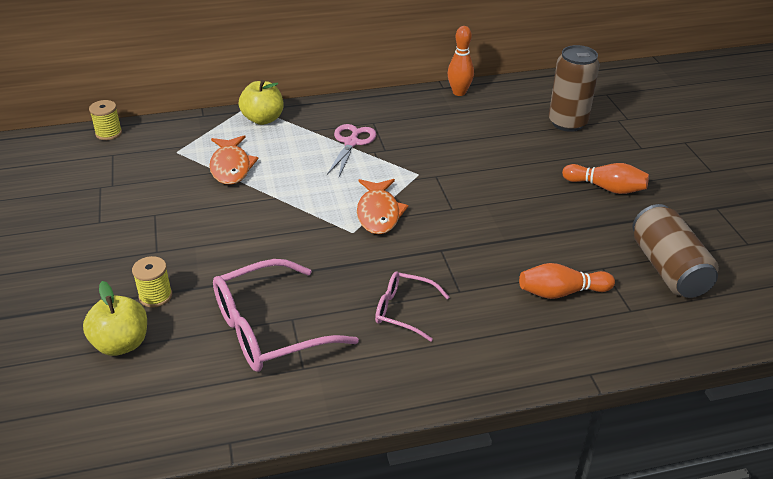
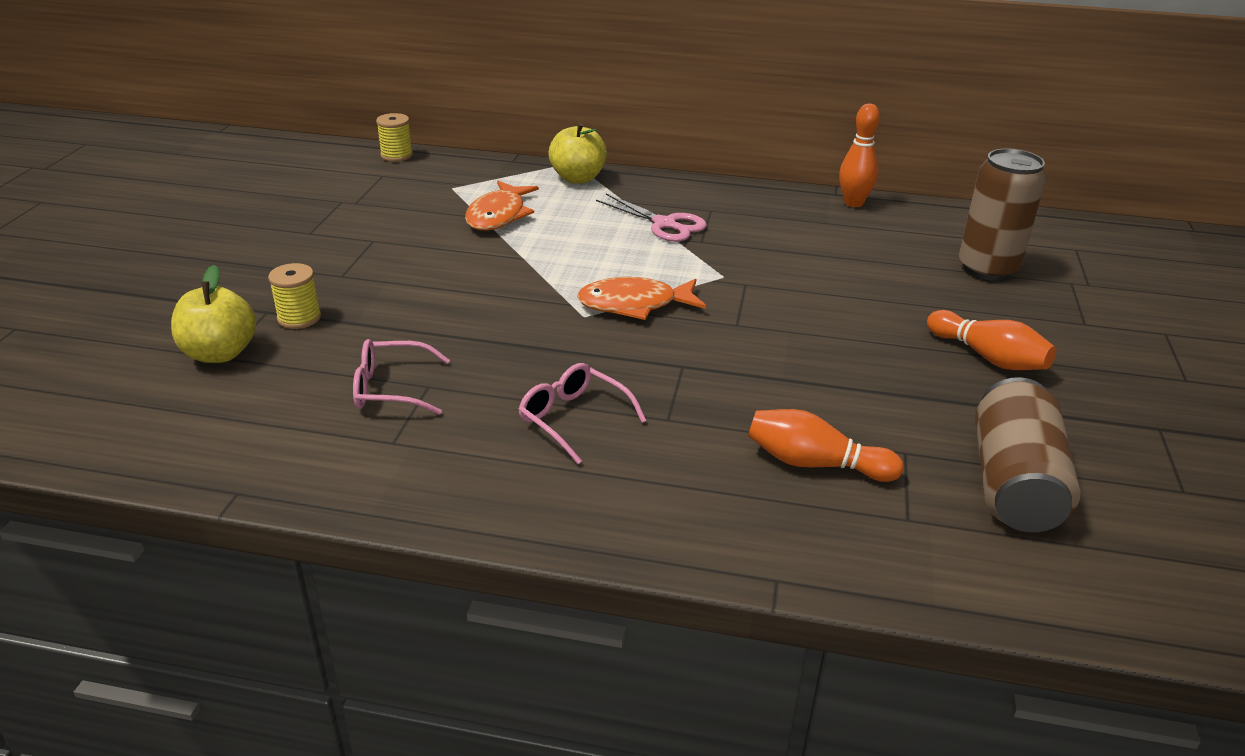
camera: 25 degrees right, 5 degrees down
pink glasses [213,259,359,372] -> pink glasses [353,339,450,415], size x0.56
pink scissors [327,124,377,177] -> pink scissors turned 90 degrees clockwise [596,193,707,242]
orange fish [357,179,408,234] -> orange fish turned 60 degrees clockwise [577,277,706,320]

